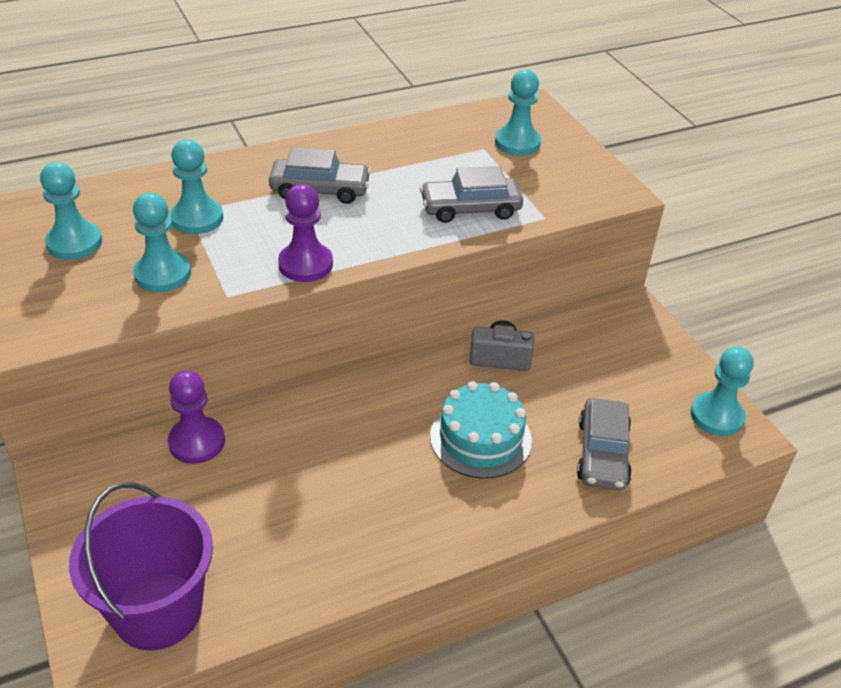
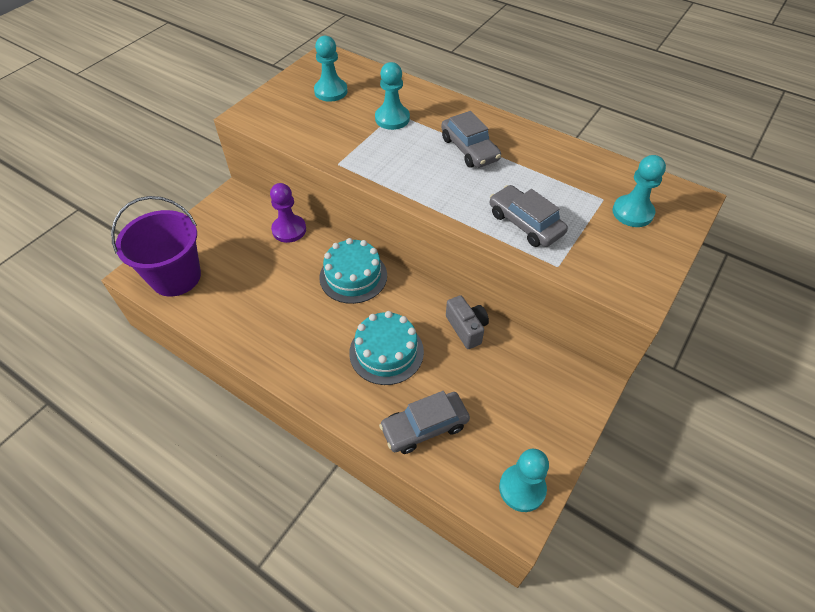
camera: 60 degrees right, 10 degrees up
turquoise pawn [133,193,191,292] -> none
purple pawn [278,184,333,282] -> none
none -> turquoise cake [319,238,387,304]

